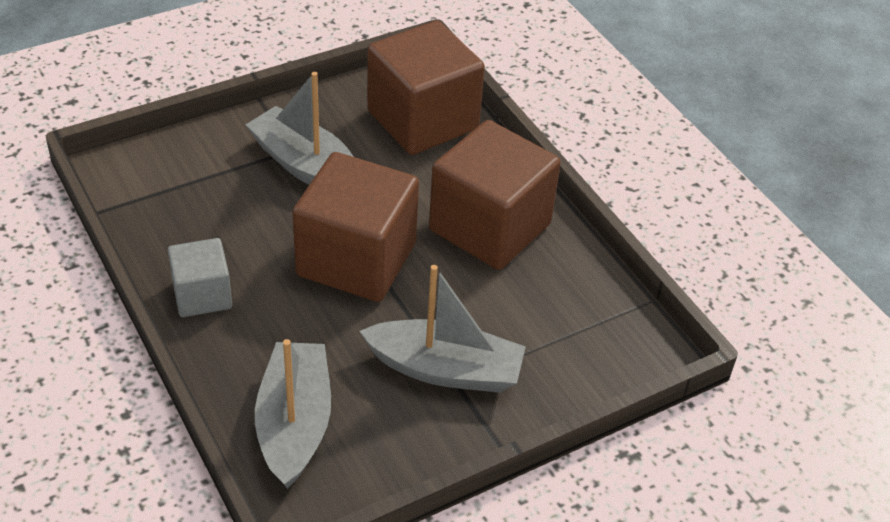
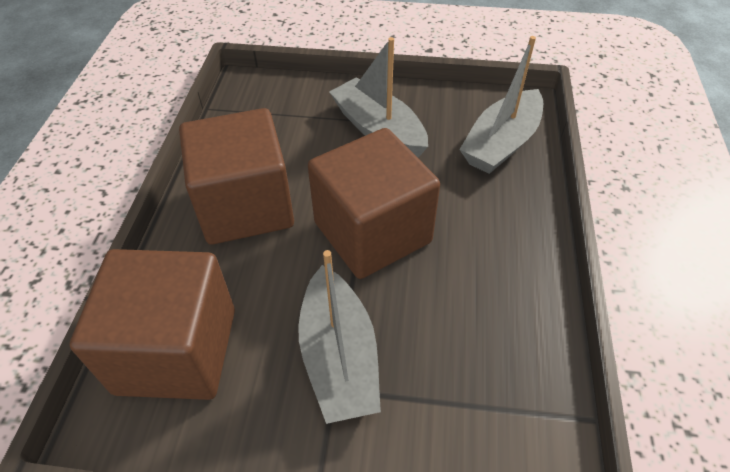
camera: 140 degrees left, 5 degrees up
grey cube [168,238,232,317] -> none

